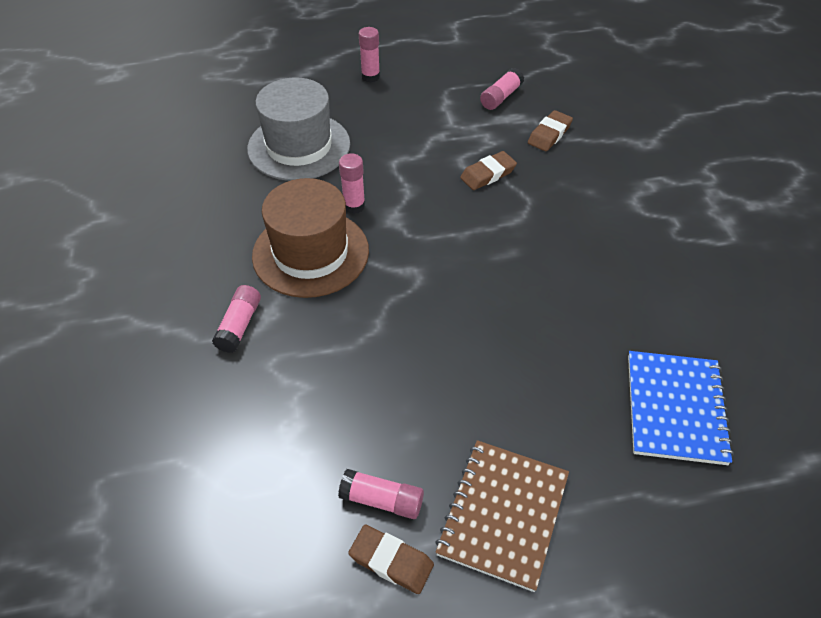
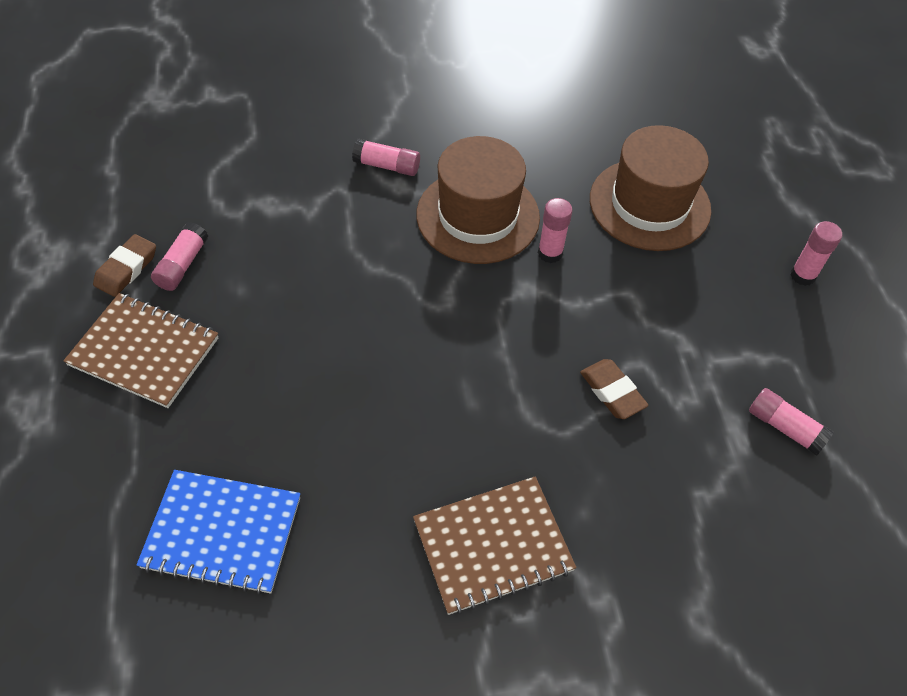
camera: 90 degrees right, 5 degrees up
grey hat [247,77,350,181] -> brown hat [590,125,711,251]
brown eraser [528,110,573,151] -> none
none -> brown notebook [413,476,576,615]

